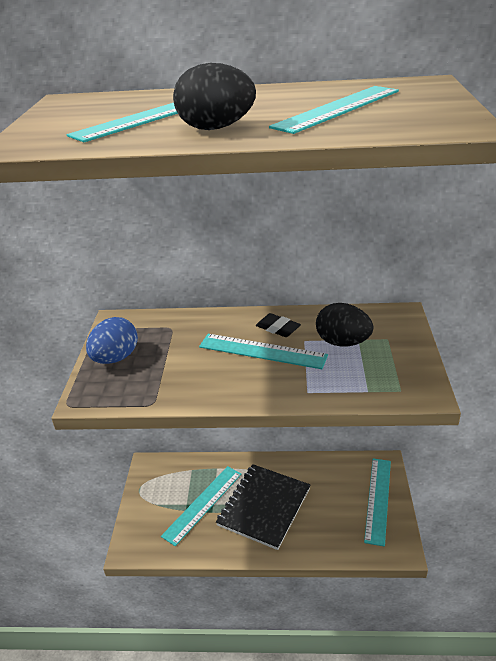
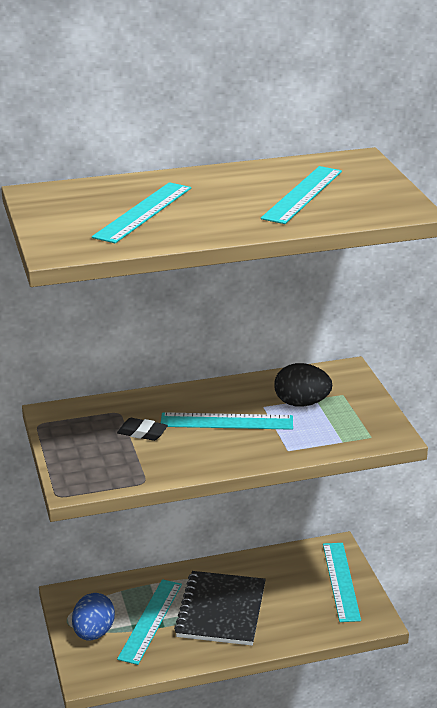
camera: 20 degrees left, 5 degrees down
blue egg [86,317,138,364] -> blue egg moved to [72,593,115,641]
black egg [173,63,256,130] -> none
black eraser [256,313,301,337] -> black eraser moved to [117,418,168,441]

